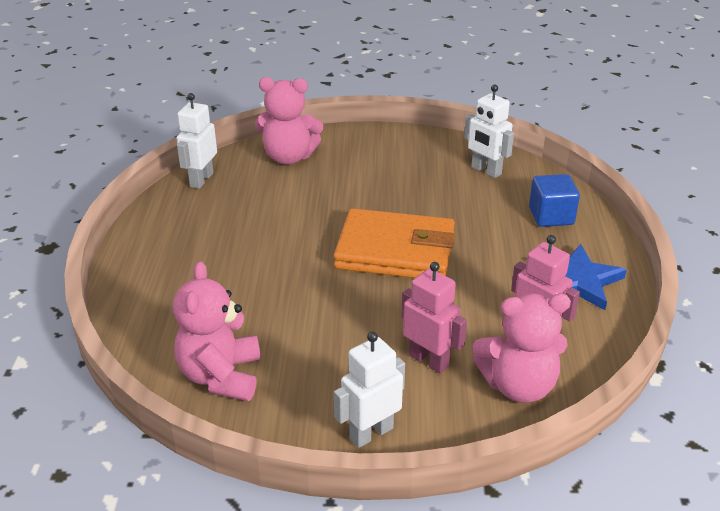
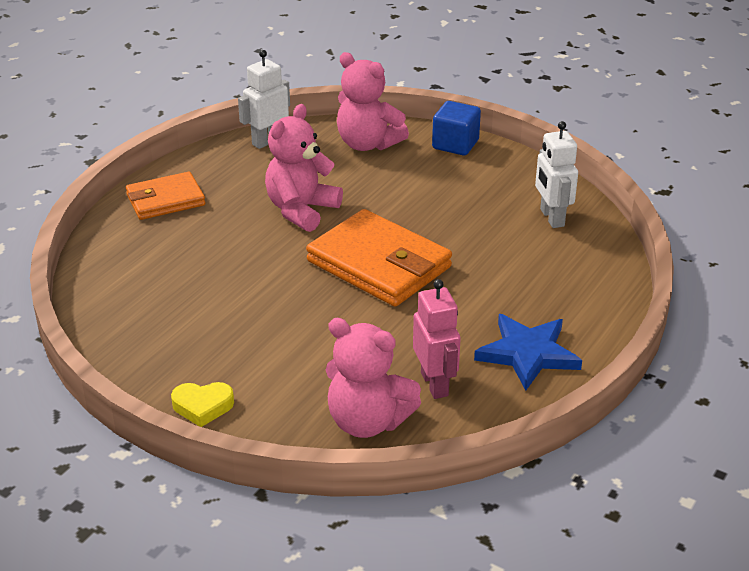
camera: 30 degrees right, 0 degrees up
pink teddy bear [173,261,261,401] -> pink teddy bear moved to [265,104,343,232]
white robot [334,331,405,448] -> yellow heart [171,382,234,427]
pink robot [402,262,467,374] -> none
blue cube [529,174,580,227] -> blue cube moved to [432,101,481,155]
none -> orange wallet [126,172,205,220]

